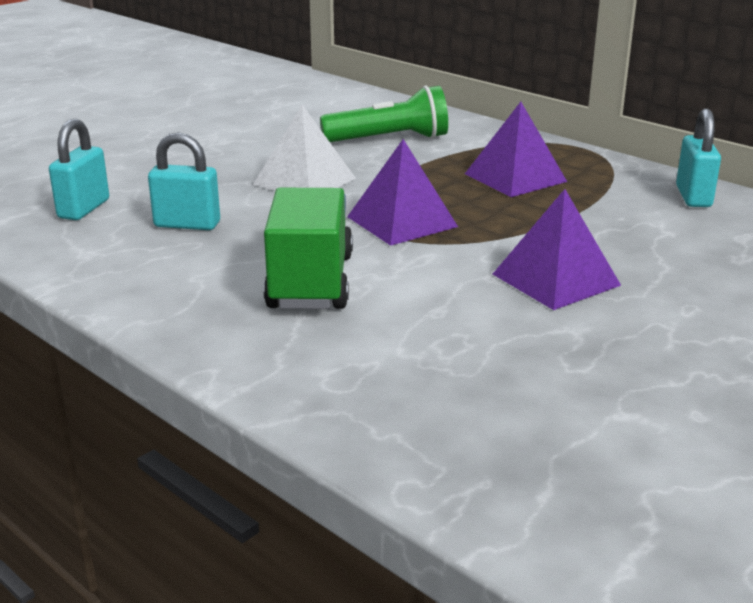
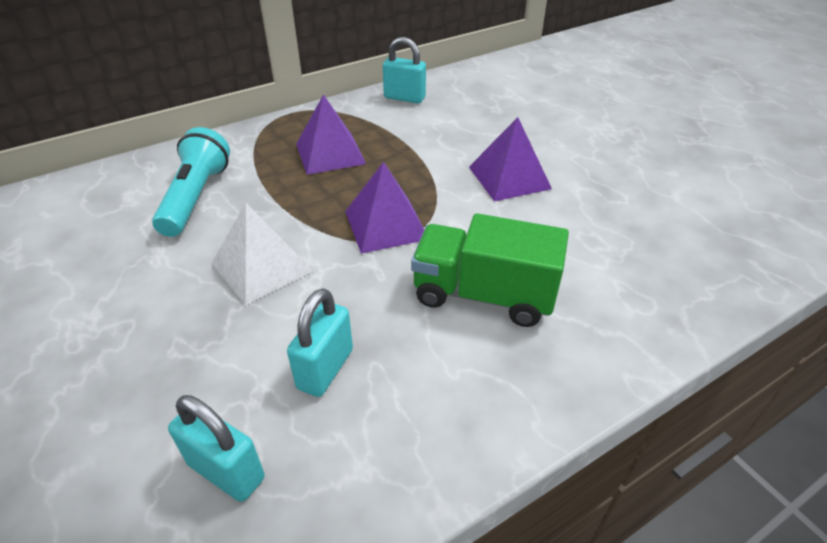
camera: 75 degrees left, 15 degrees up
green flashlight [320,86,448,142] -> turquoise flashlight [152,127,230,237]

